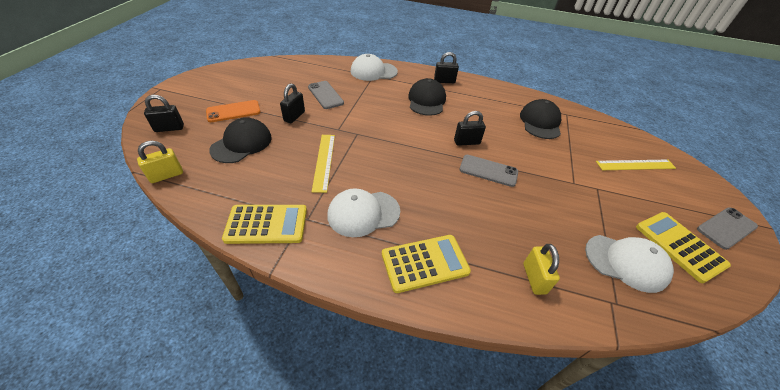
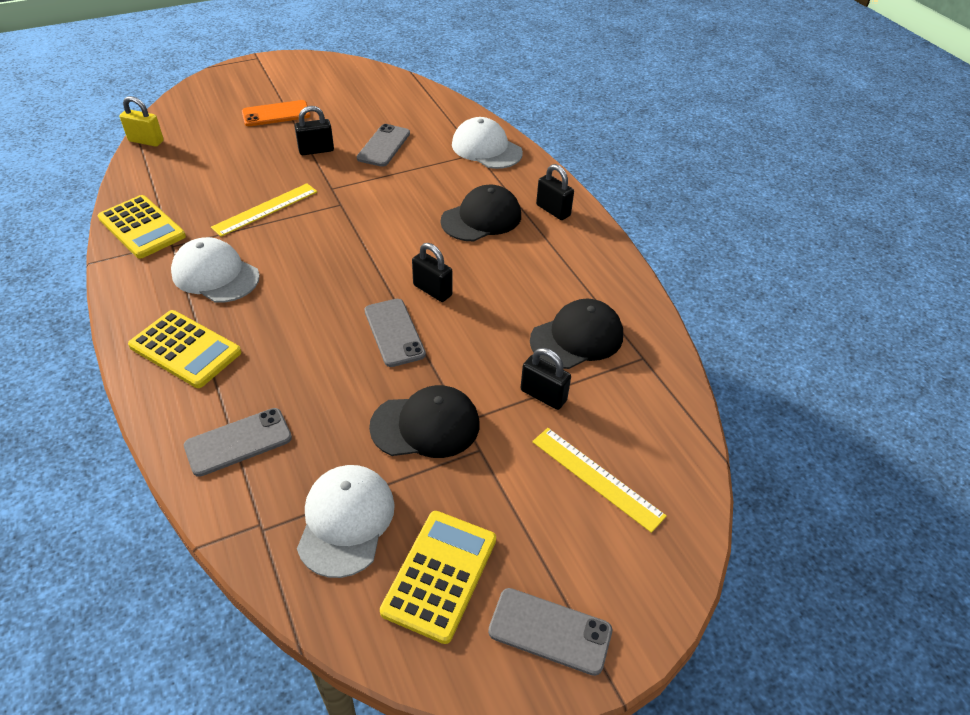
camera: 50 degrees right, 0 degrees up
black padlock [144,95,184,132] -> black padlock moved to [521,348,571,410]
orange phone [206,100,261,122] -> orange phone turned 45 degrees counterclockwise [242,100,310,126]
black cap [209,118,272,163] -> black cap moved to [369,385,479,458]
yellow padlock [523,244,560,295] -> grey phone [184,408,292,477]
white cap [585,235,674,293] -> white cap turned 150 degrees counterclockwise [297,465,395,578]

